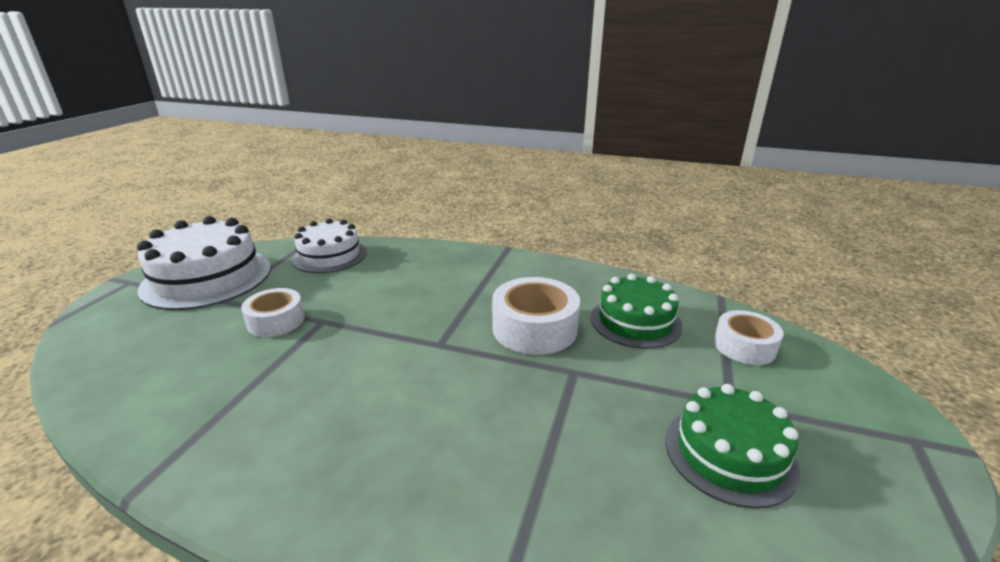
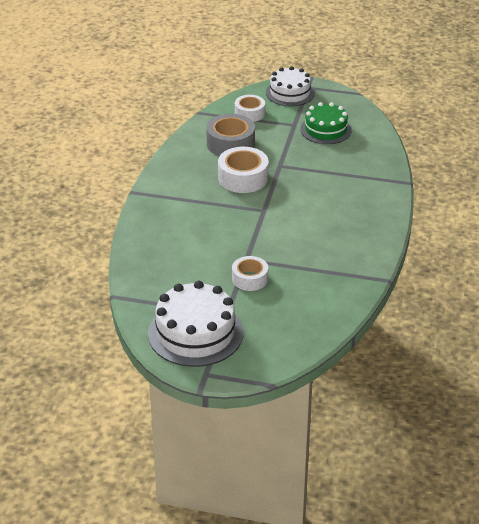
camera: 95 degrees left, 10 degrees up
white cake [292,219,367,273] -> white cake moved to [266,66,315,106]
green cake [591,274,683,349] -> grey tape [206,114,255,156]

